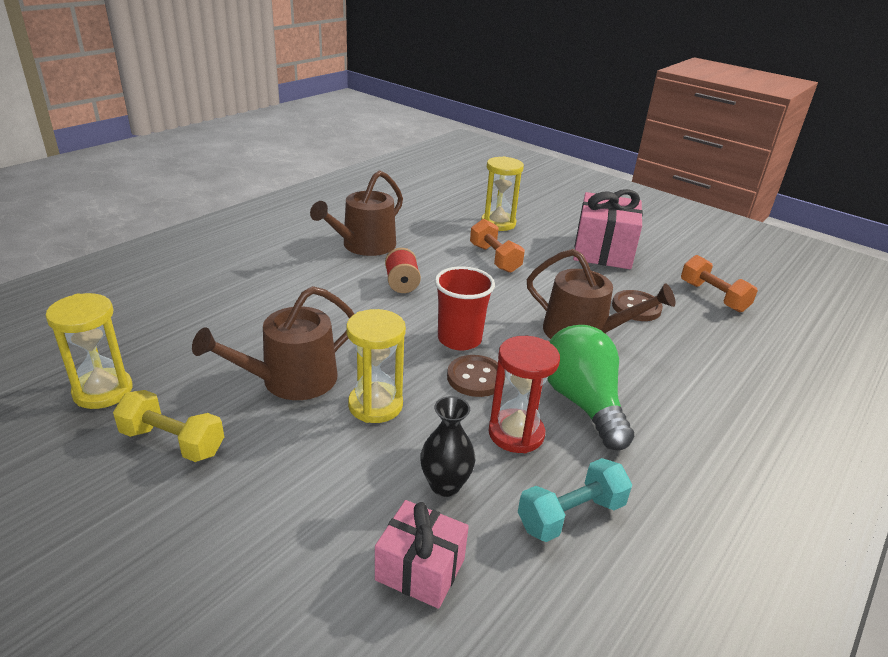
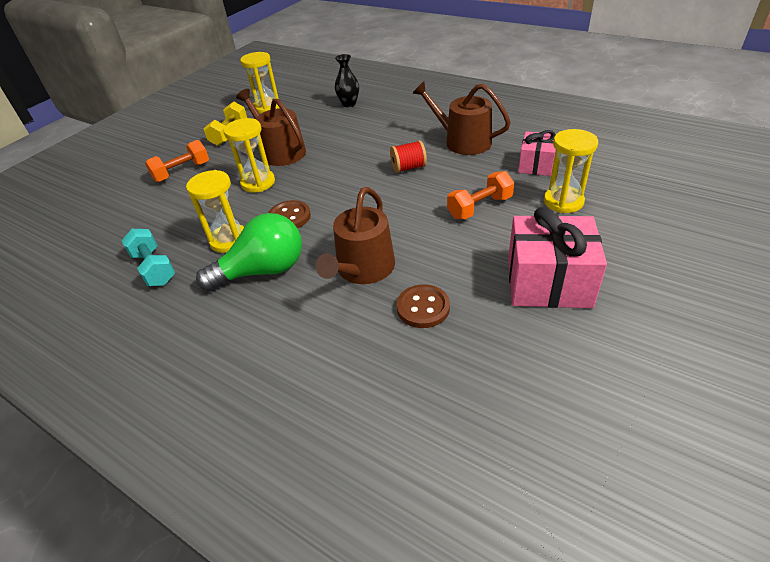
camera: 90 degrees right, 10 degrees up
pink gift [375,500,469,609] -> pink gift moved to [518,130,556,176]
black vase [420,396,476,497] -> black vase moved to [335,54,359,107]
red cup [435,266,495,350] -> none
red hourglass [488,336,560,453] -> yellow hourglass [186,170,244,253]
orange dumbbell [681,255,758,312] -> orange dumbbell moved to [145,140,209,182]

